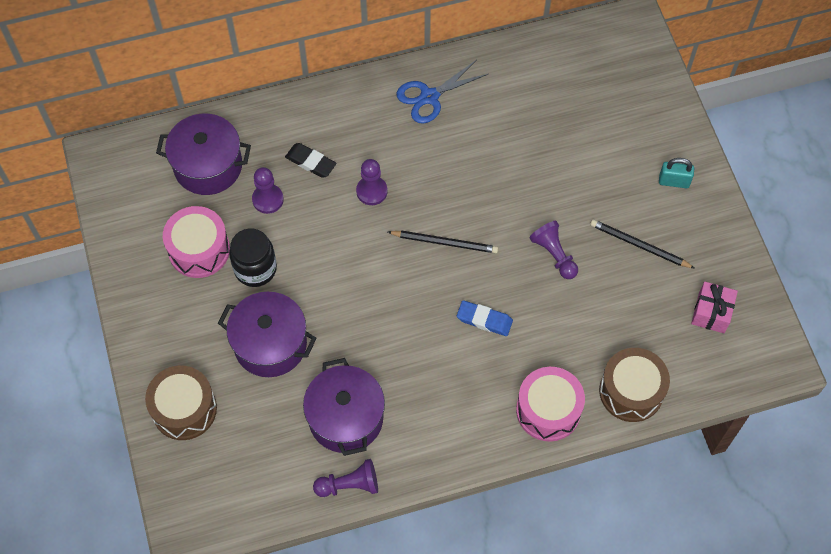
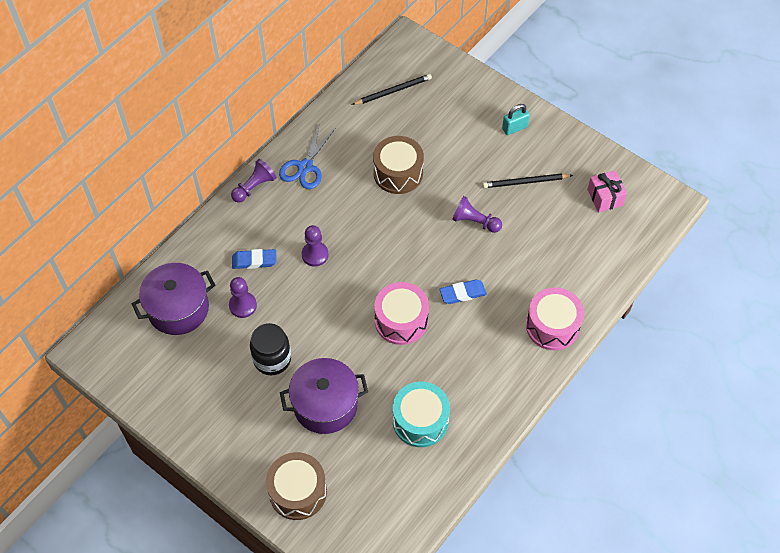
camera: 35 degrees left, 5 degrees down
pink drum [163,206,230,278] -> pink drum moved to [374,282,429,345]
black eraser [285,143,337,178] -> blue eraser [232,249,276,269]
purple pot [303,358,385,456] -> turquoise drum [393,382,450,447]
purple pawn [313,459,378,497] -> purple pawn moved to [231,159,277,203]
black pencil [388,230,498,253] -> black pencil moved to [352,74,432,105]
brown drum [599,348,670,422] -> brown drum moved to [373,136,424,194]

